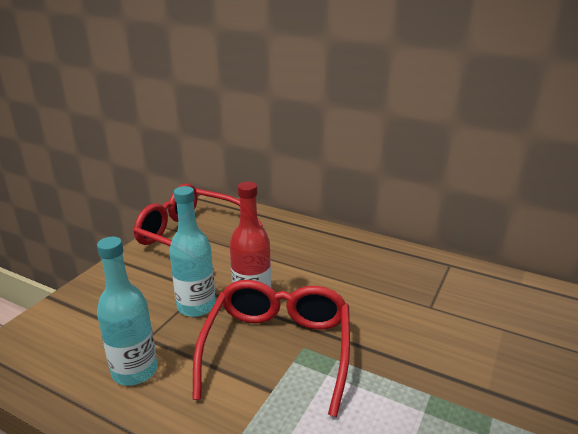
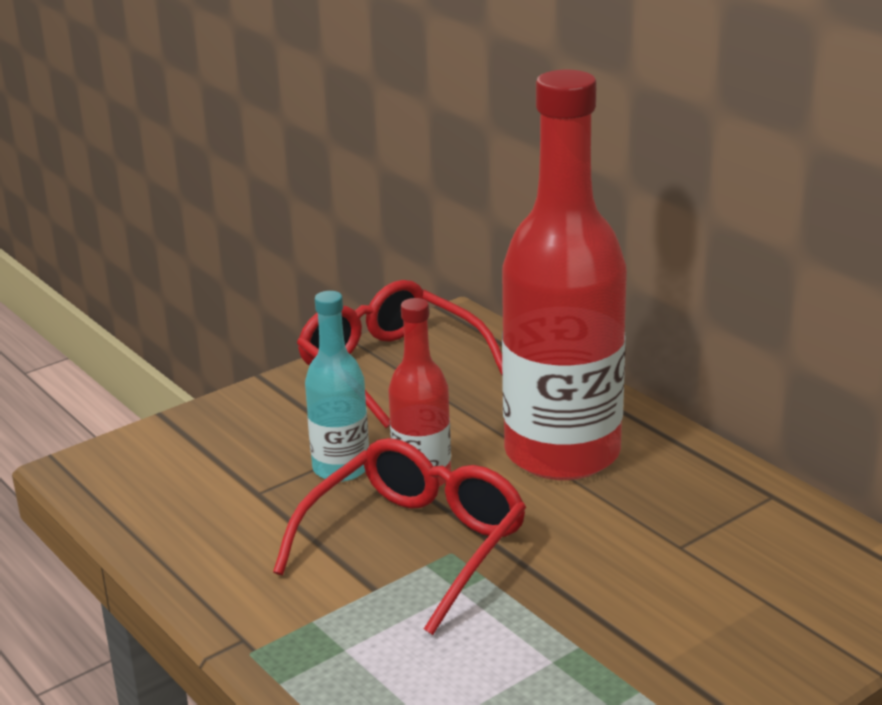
camera: 25 degrees right, 0 degrees up
turquoise bottle [97,237,158,386] -> none
none -> red bottle [502,69,627,480]

